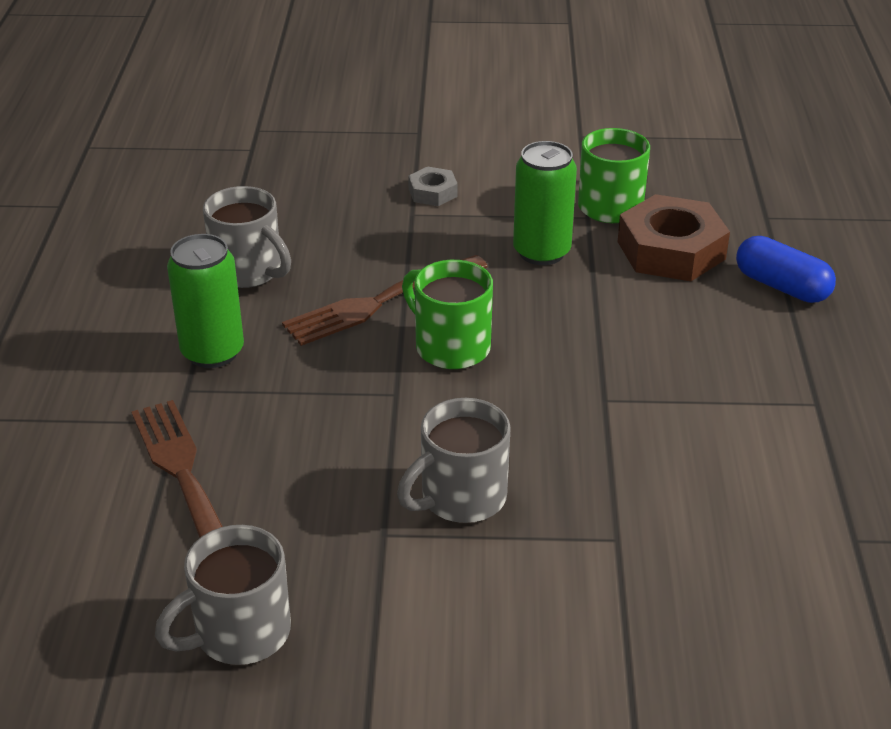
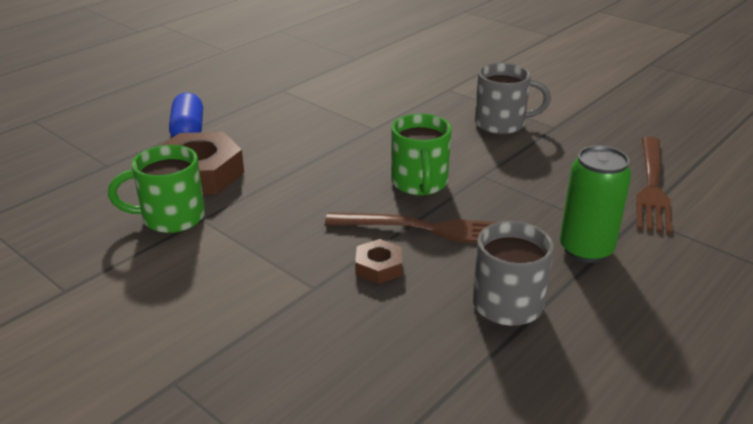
camera: 140 degrees left, 5 degrees down
grey mug [155,525,291,665] -> none
grey nut [408,166,458,206] -> none
green can [513,141,577,265] -> none
none -> brown nut [355,239,402,284]

